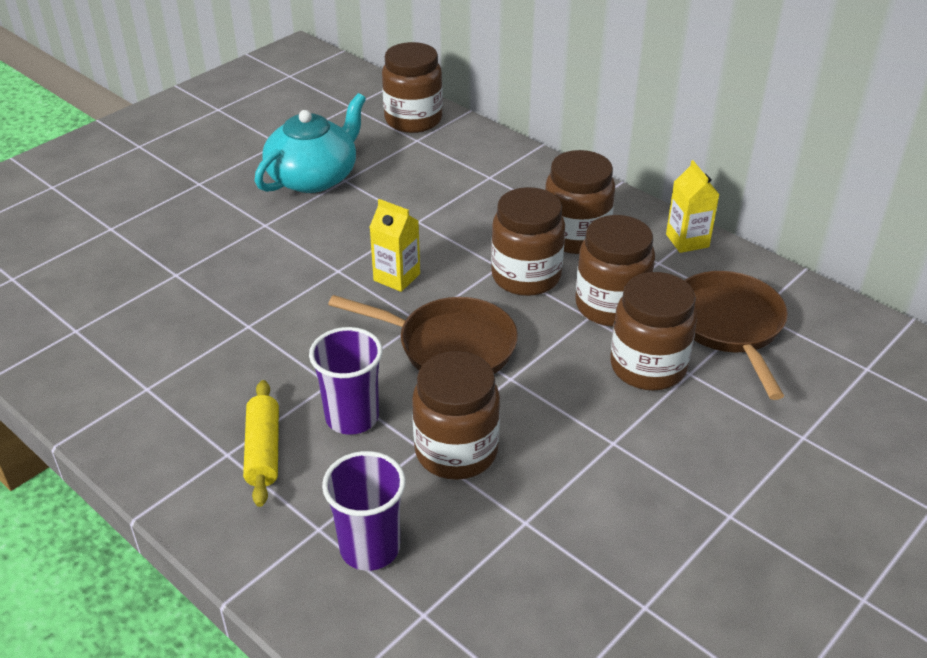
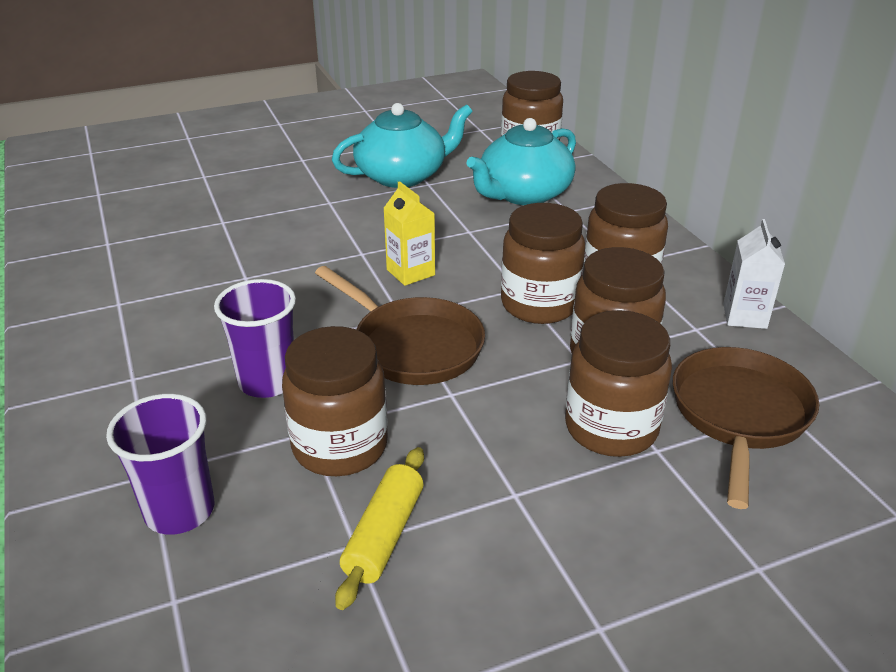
camera: 25 degrees right, 5 degrees down
yellow rolling pin [243,380,279,507] -> yellow rolling pin moved to [335,447,424,610]
yellow carton [666,160,720,253] -> white carton [723,219,785,329]
none -> turquoise teapot [466,118,576,205]

